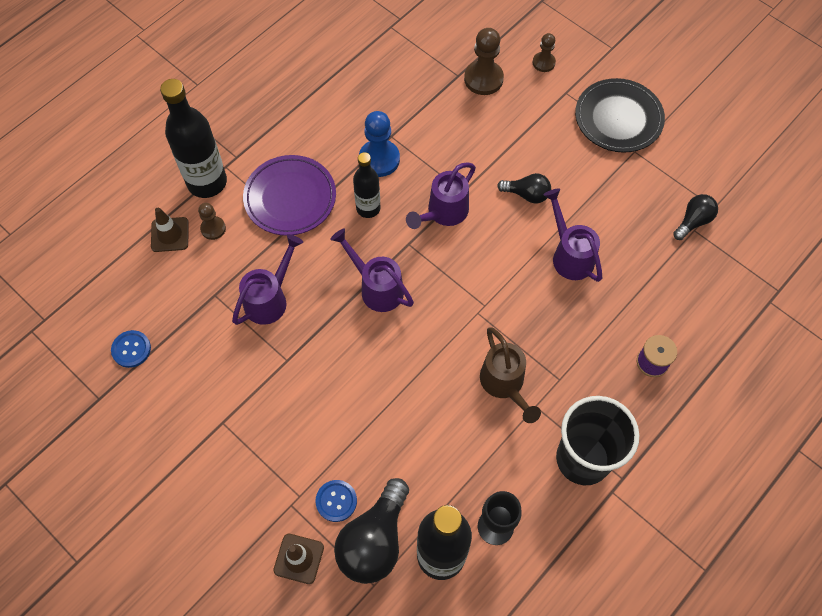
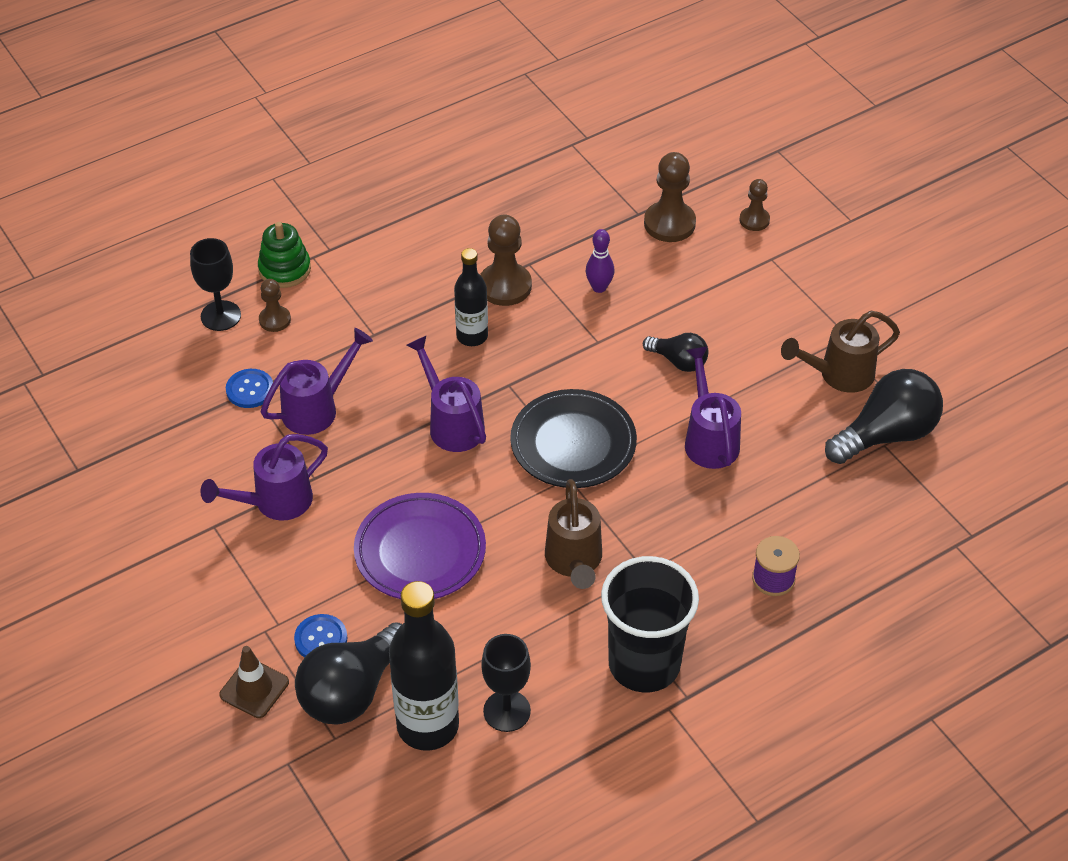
camera: 15 degrees right, 15 degrees down
blue button [111,330,151,368] -> blue button moved to [226,369,273,408]
brown traffic cone [151,208,189,252] -> black goblet [190,238,241,331]
black bottle [160,79,227,198] -> green stacking toy [258,222,311,288]
purple plate [243,155,336,236] -> purple plate moved to [354,493,486,599]
blue pawn [359,111,400,177] -> brown pawn [480,215,532,306]
purple watering can [406,163,476,229] -> purple watering can moved to [200,434,328,521]
black plate [575,78,665,153] -> black plate moved to [510,389,637,488]
black light bulb [673,194,718,240] -> black light bulb [825,369,943,464], size x1.79
none -> purple bowling pin [585,229,615,293]
none -> brown watering can [781,311,900,393]

